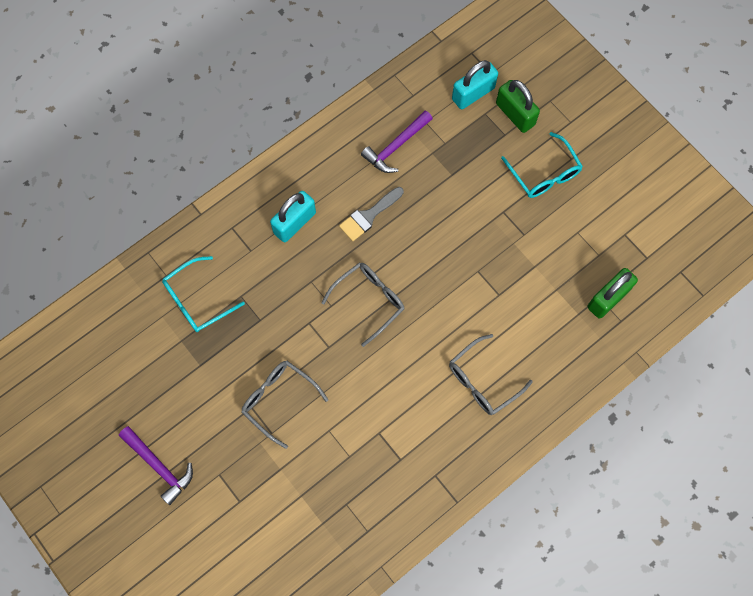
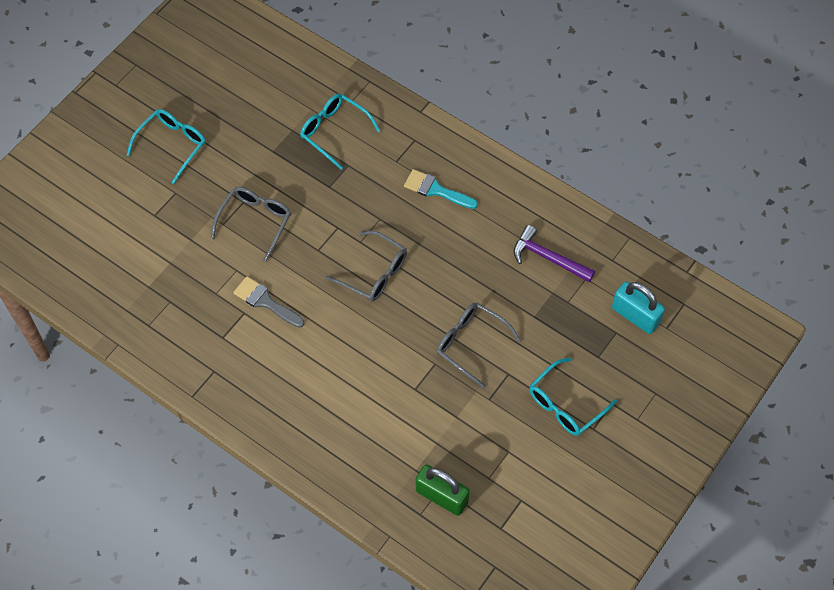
camera: 75 degrees right, 10 degrees down
purple hammer [119,426,193,505] -> turquoise glasses [127,109,206,184]
turquoise padlock [270,191,316,242] -> turquoise brush [404,169,478,209]
grey brush [339,187,404,241] -> grey brush moved to [233,276,304,328]
grey glasses [449,334,533,415] -> grey glasses moved to [437,303,521,388]
green padlock [496,80,540,133] -> none

